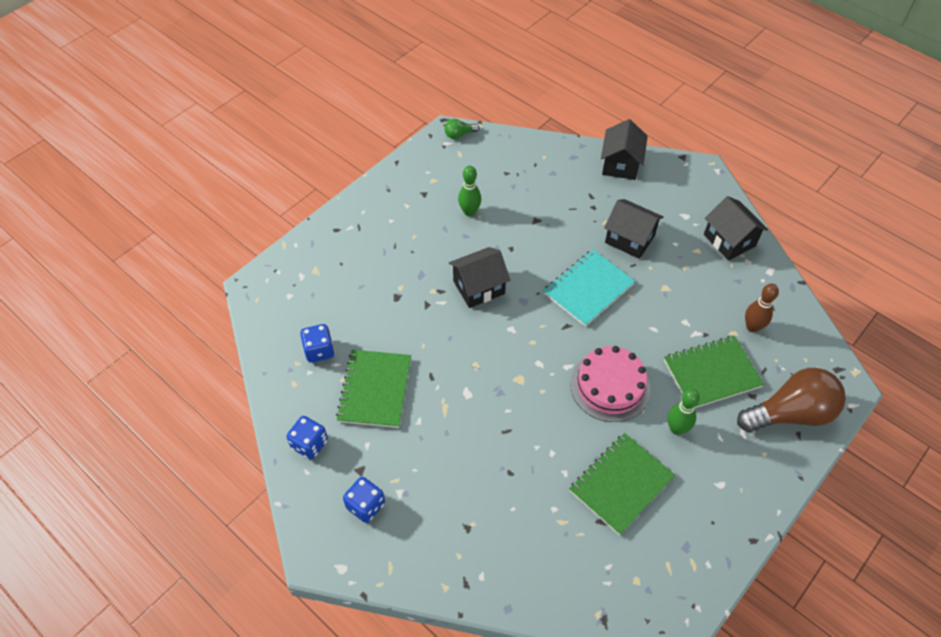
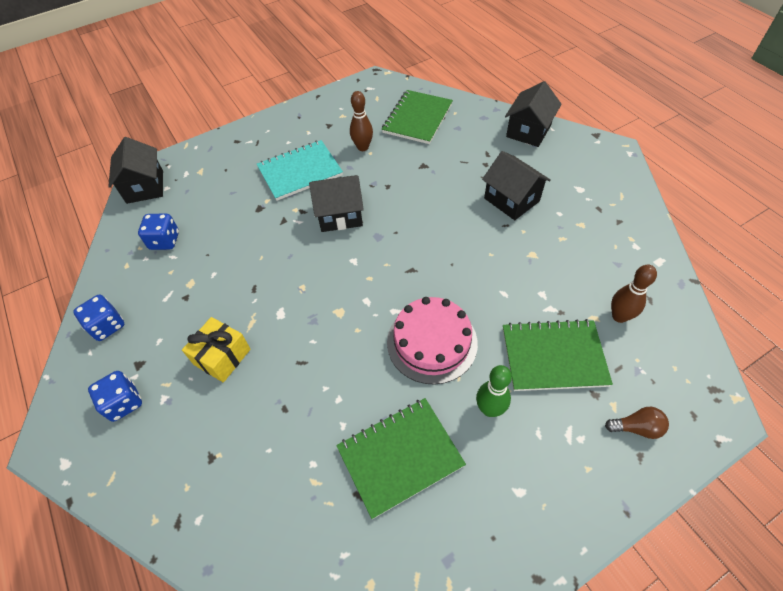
camera: 20 degrees right, 0 degrees up
green notebook [336,350,411,428] -> green notebook moved to [382,90,453,144]
green light bulb [444,119,479,139] -> none
green bowling pin [458,166,481,217] -> brown bowling pin [350,91,373,151]
turquoise notebook [543,249,635,327] -> turquoise notebook moved to [257,140,343,201]
black house [704,196,768,261] -> black house moved to [108,137,163,204]
brown light bulb [737,368,846,432] -> brown light bulb [605,407,669,439], size x0.44
none -> yellow gift [182,317,251,382]

